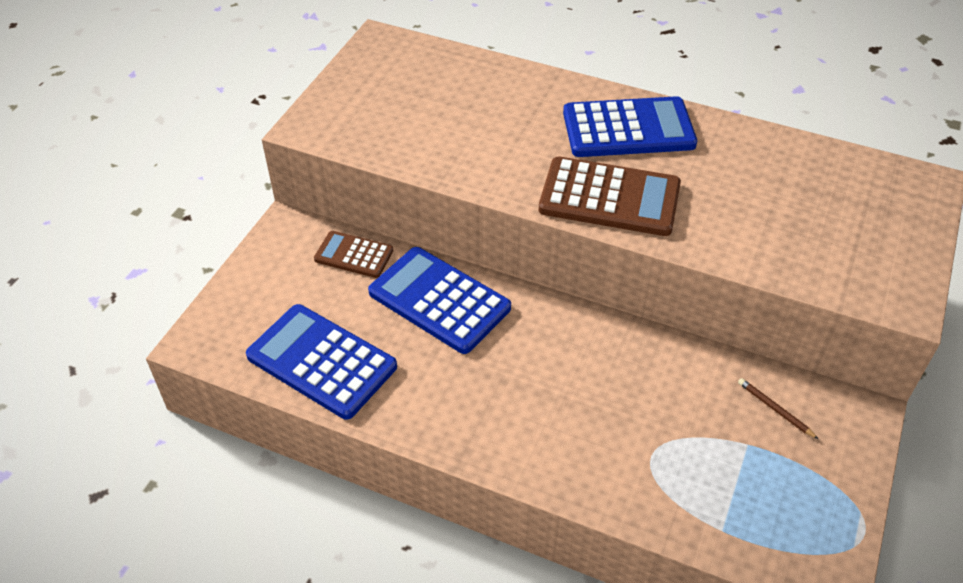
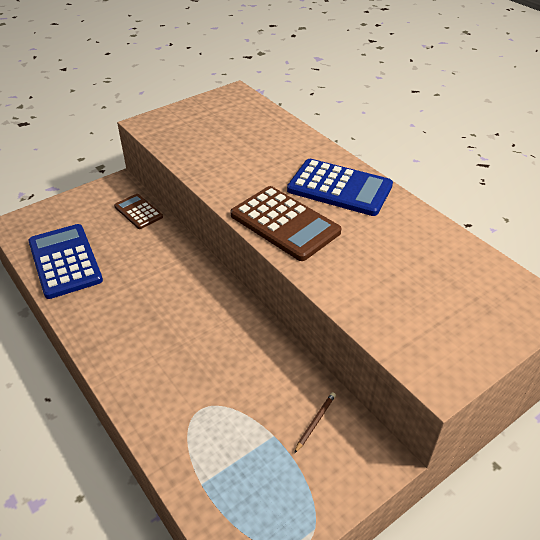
camera: 30 degrees right, 5 degrees down
blue calculator [368,247,511,354] -> none
brown pencil [738,378,818,439] -> brown pencil turned 45 degrees clockwise [294,392,336,453]

